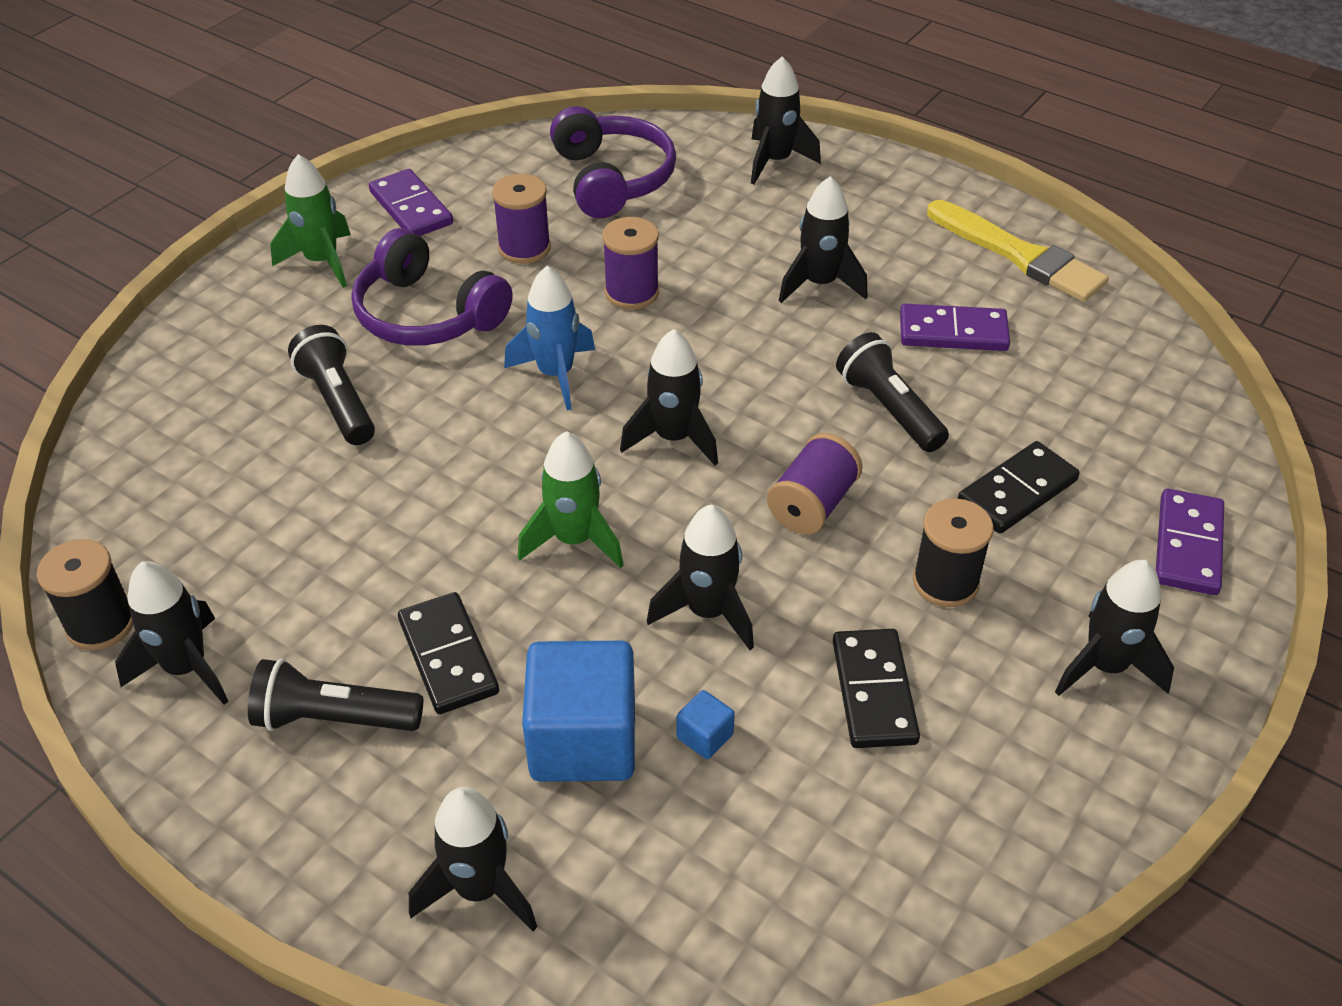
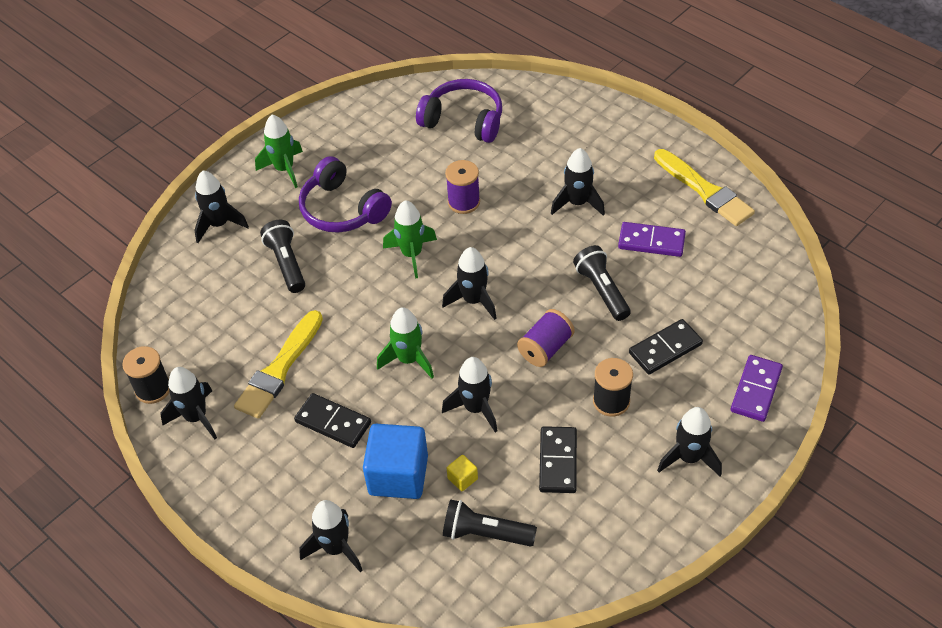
camera: 10 degrees right, 5 degrees up
black flashlight [248,659,423,731] -> black flashlight moved to [443,499,537,546]
purple domino [369,169,453,236] -> none
black domino [398,592,499,714] -> black domino turned 45 degrees counterclockwise [294,393,371,448]
purple spool [492,174,551,264] -> none
blue rocket [504,266,595,410] -> green rocket [383,200,437,279]
purple headphones [550,106,676,218] -> purple headphones turned 60 degrees counterclockwise [416,79,502,143]
blue cube [677,690,735,759] -> yellow cube [447,455,478,491]
black rocket [751,57,821,184] -> black rocket moved to [194,170,249,243]
none -> yellow brush [234,310,323,419]

